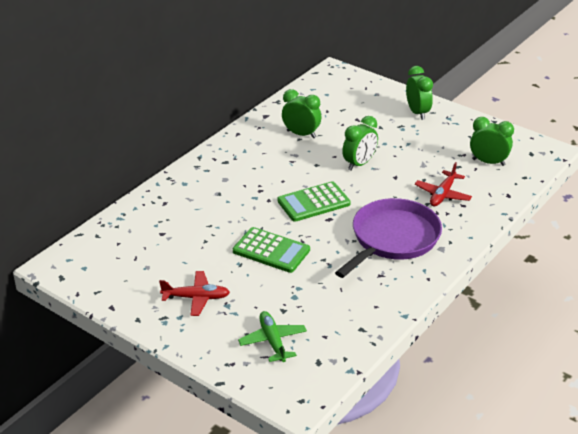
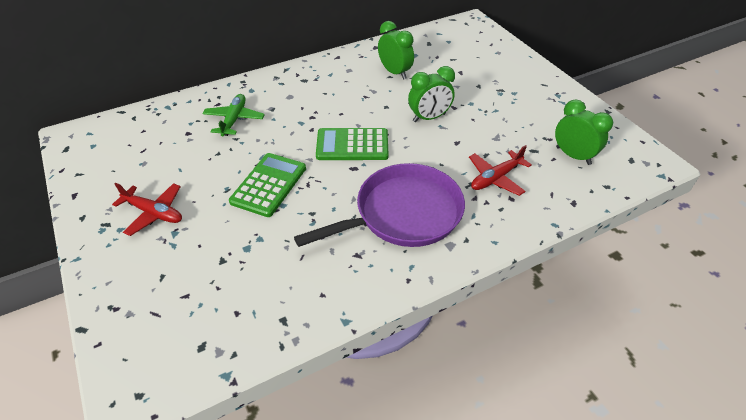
camera: 25 degrees right, 10 degrees up
green calculator [233,227,310,273] -> green calculator turned 120 degrees counterclockwise [229,153,306,217]
green plane [238,311,307,362] -> green plane moved to [202,94,265,137]
green clock [406,66,433,120] -> none

